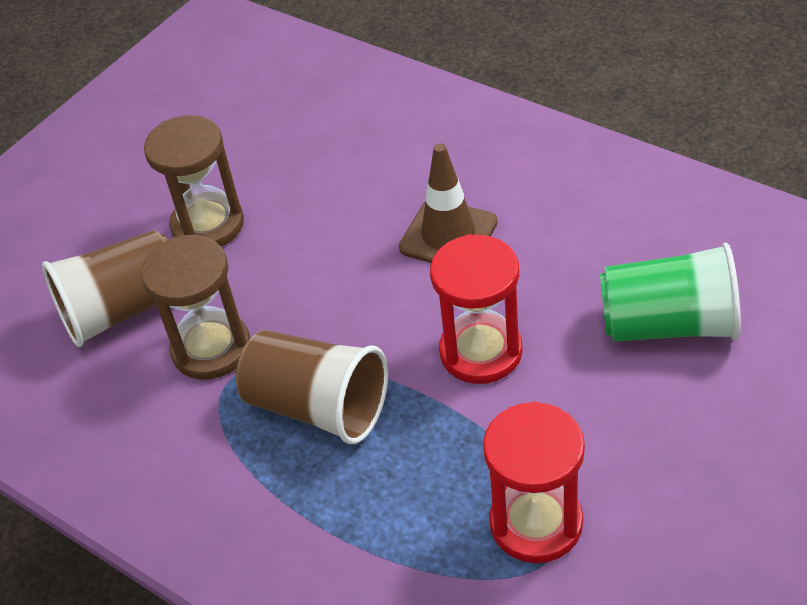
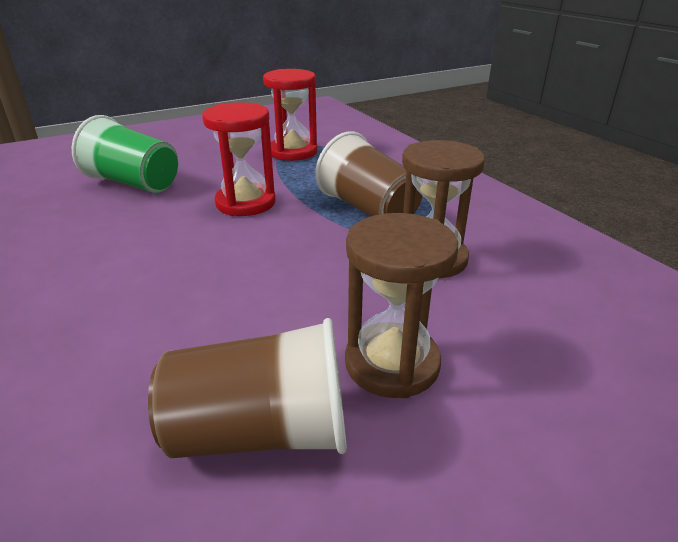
camera: 160 degrees left, 15 degrees down
brown cup [42,230,168,347] -> brown cup moved to [148,318,347,458]
brown traffic cone [399,143,498,263] -> none

